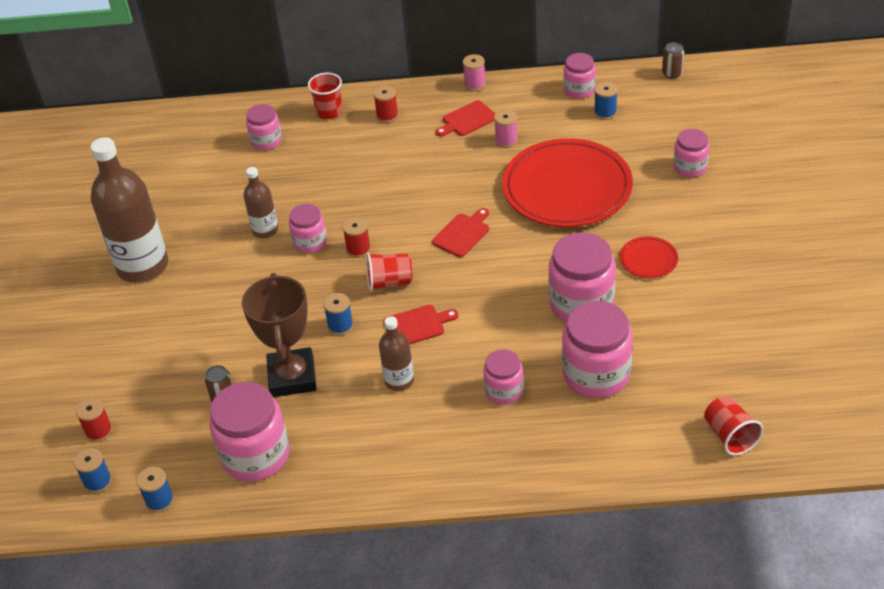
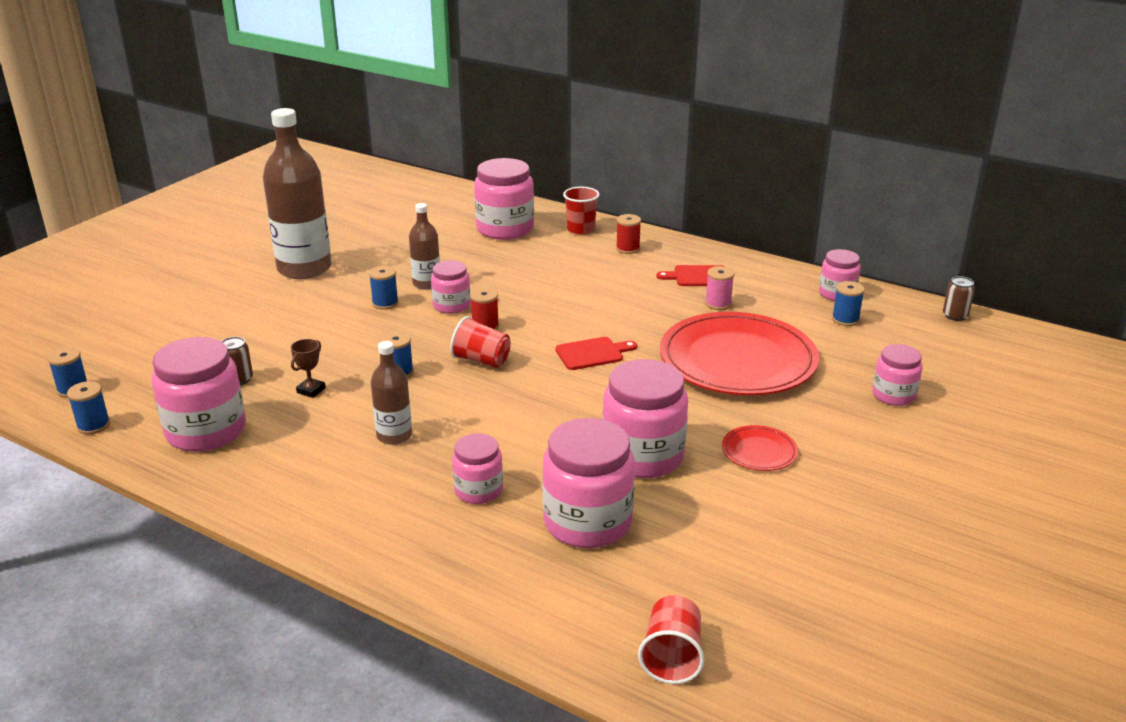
camera: 30 degrees right, 15 degrees down
red spool [75,398,113,442] -> none
brown trophy [242,273,316,397] -> brown trophy [291,339,326,398], size x0.40
pink jar [246,104,282,150] -> pink jar [474,158,534,240], size x1.75
red cutting board [384,305,459,344] -> none
pink spool [463,54,486,91] -> none
none -> blue spool [369,266,399,310]

